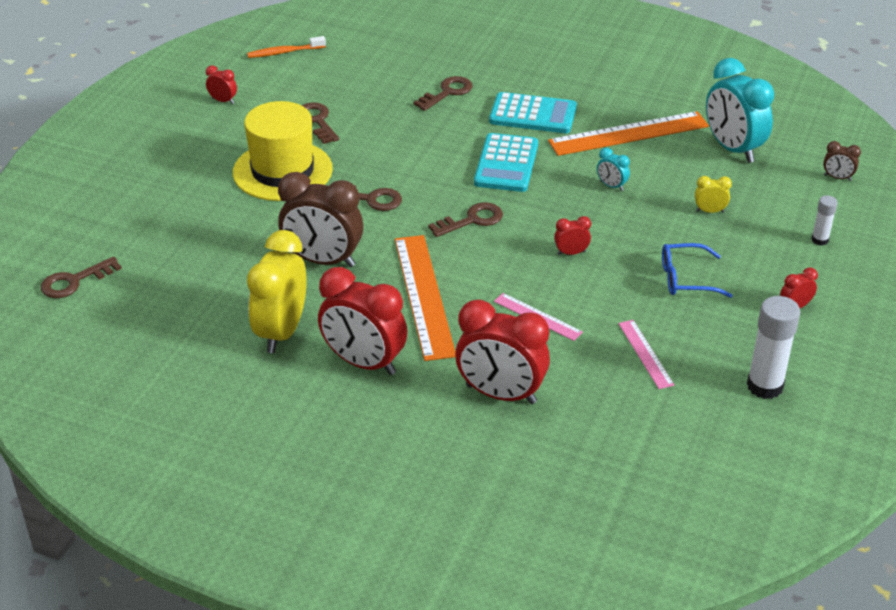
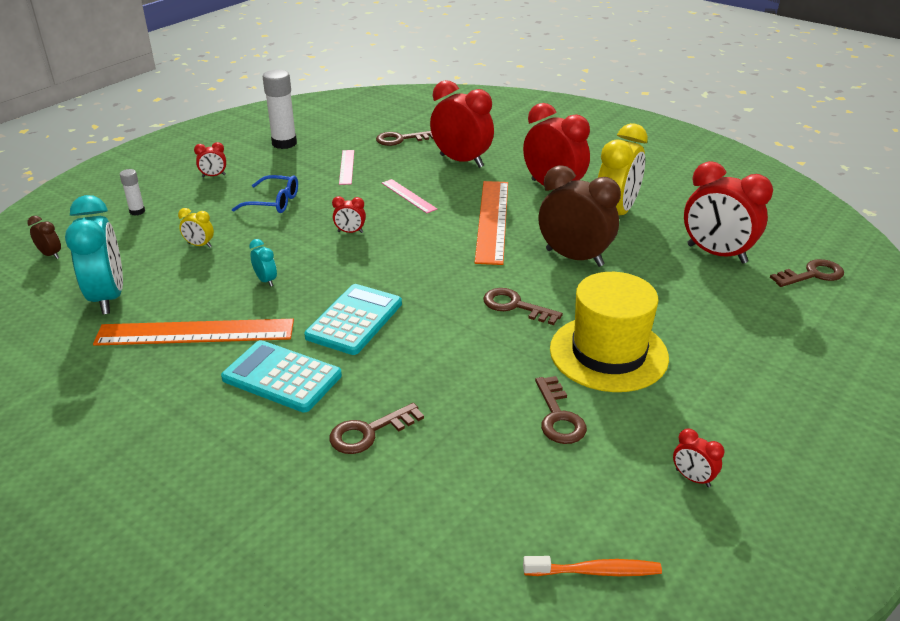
camera: 165 degrees left, 5 degrees down
brown key [428,202,503,237] -> brown key moved to [376,131,433,146]
none -> red clock [684,161,773,264]

